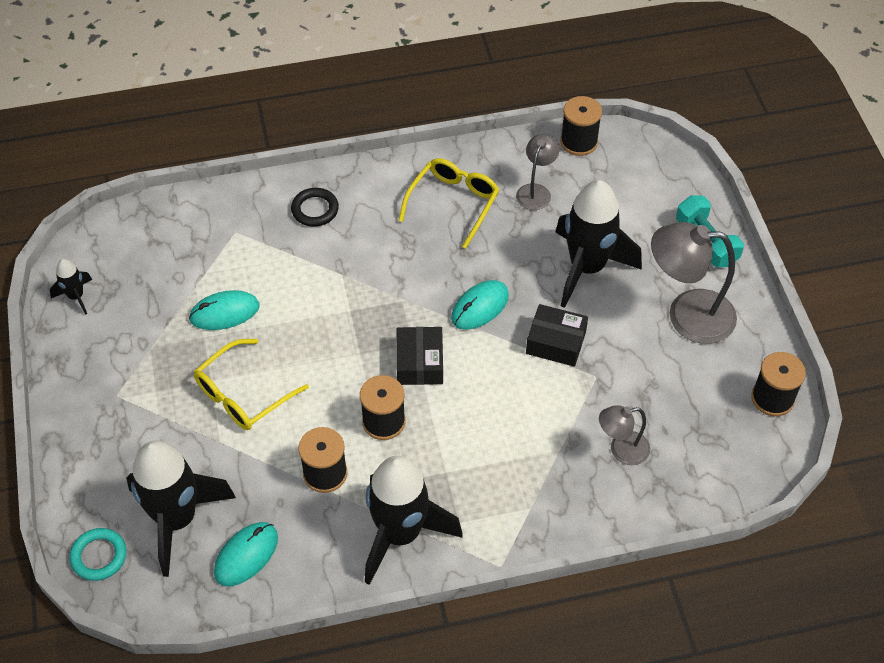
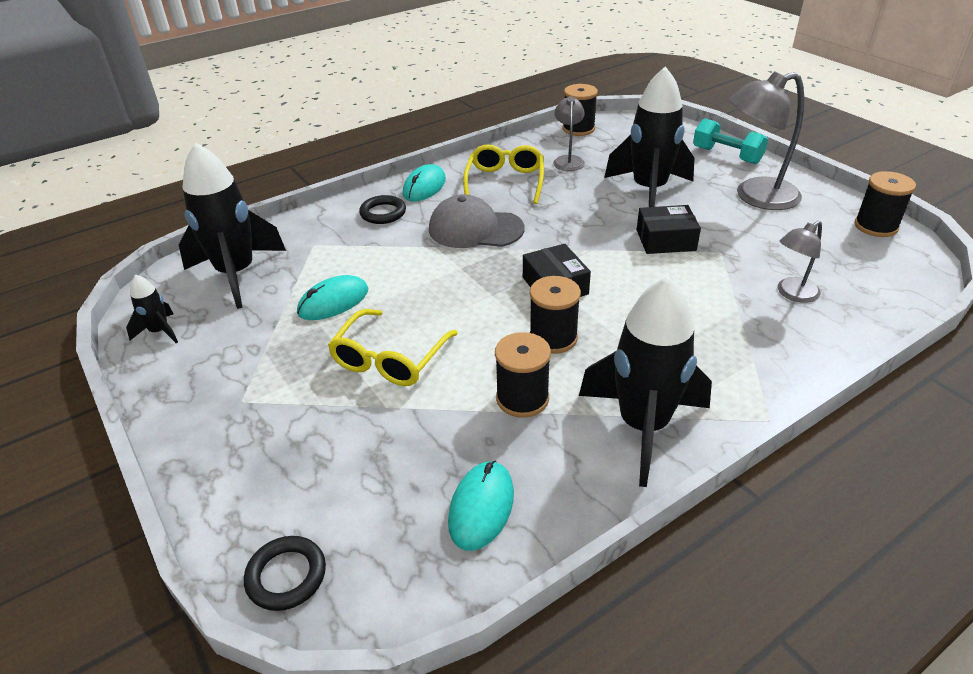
camera: 20 degrees left, 15 degrees down
turquoise ring [69,528,126,581] -> black ring [244,536,326,611]
black rocket [126,441,236,577] -> black rocket moved to [179,142,286,309]
turquoise mouse [451,280,509,330] -> turquoise mouse moved to [402,164,446,202]
none -> grey cap [429,194,525,248]

